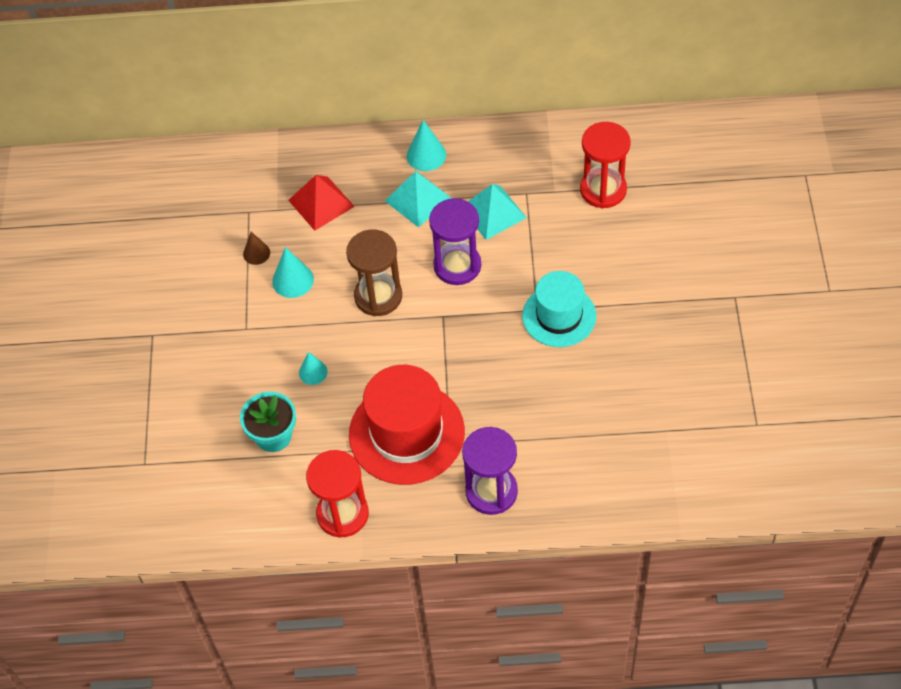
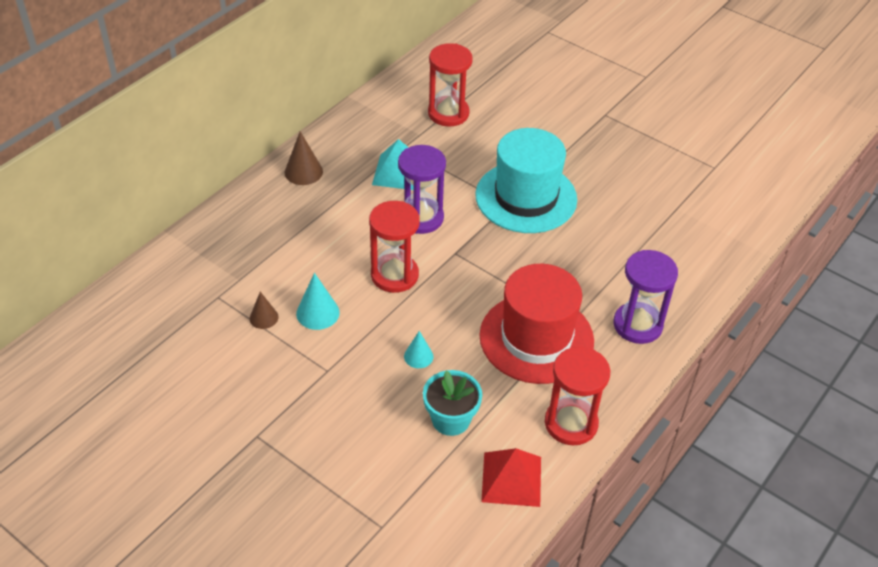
camera: 55 degrees left, 10 degrees down
red pyramid [288,175,355,231] -> red pyramid moved to [481,448,541,507]
brown hourglass [346,230,402,316] -> red hourglass [369,201,420,293]
turquoise pyramid [385,171,452,227] -> none
turquoise cone [407,120,446,171] -> brown cone [285,131,323,185]
turquoise hat [522,271,596,347] -> turquoise hat [475,128,577,233], size x1.51

